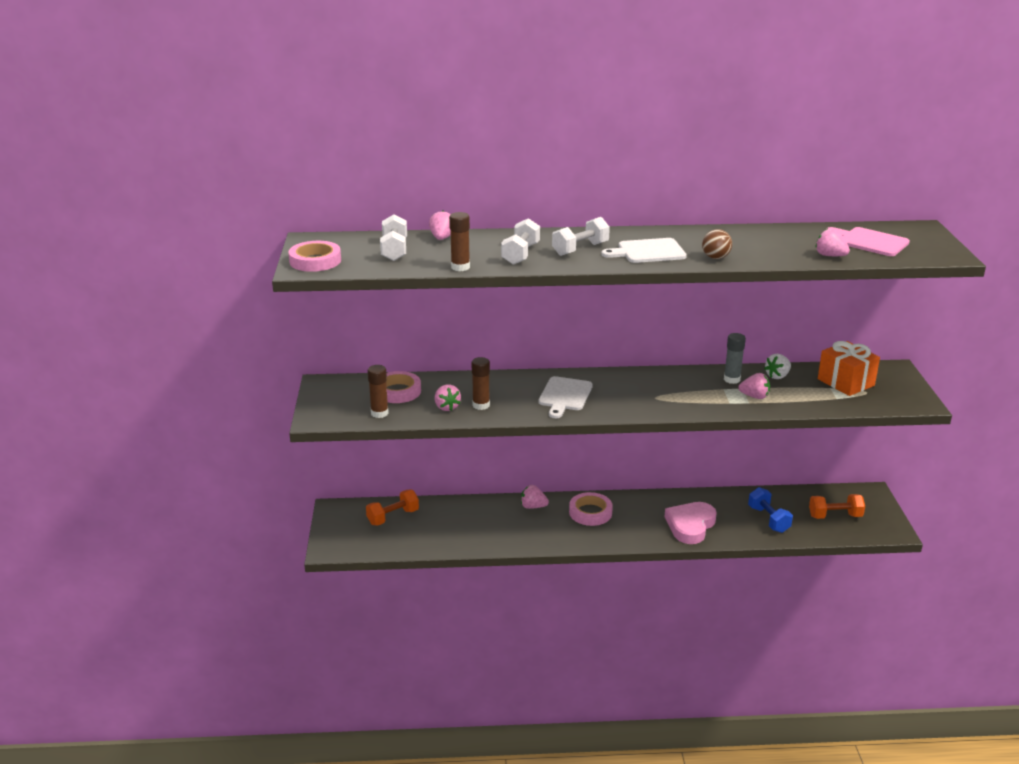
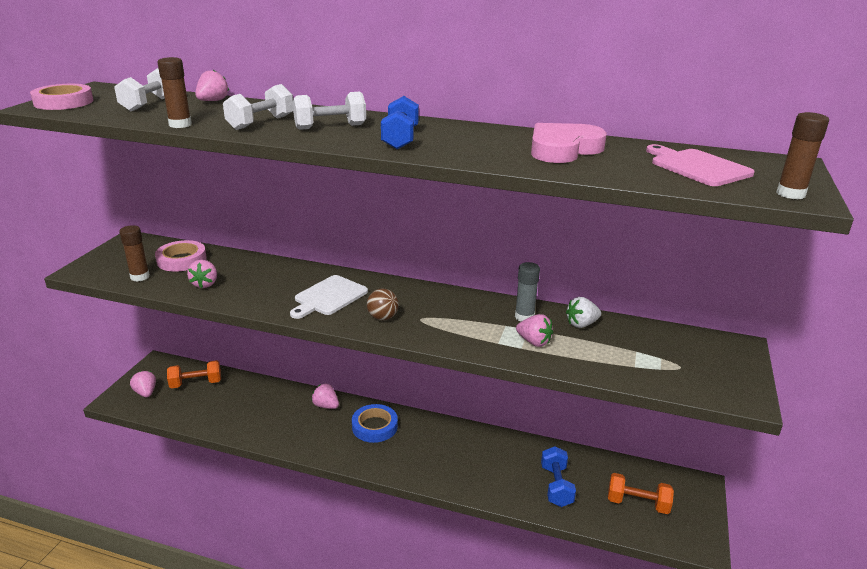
camera: 20 degrees right, 0 degrees up
brown glue stick [472,357,490,410] -> brown glue stick moved to [776,112,829,199]
pink tape [569,492,613,526] -> blue tape [352,404,398,443]
white cutting board [601,238,687,263] -> blue dumbbell [381,96,419,149]
pink heart [665,502,717,544] -> pink heart moved to [531,123,607,163]
brown ball [702,229,732,259] -> brown ball moved to [367,289,399,320]
pink strawberry [816,228,850,256] -> pink strawberry moved to [130,371,156,397]
orange gift [818,341,880,396] -> none

